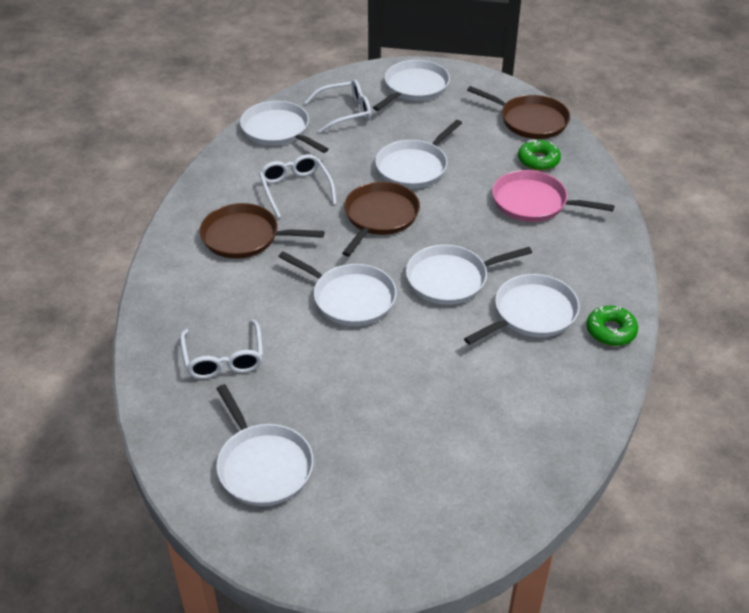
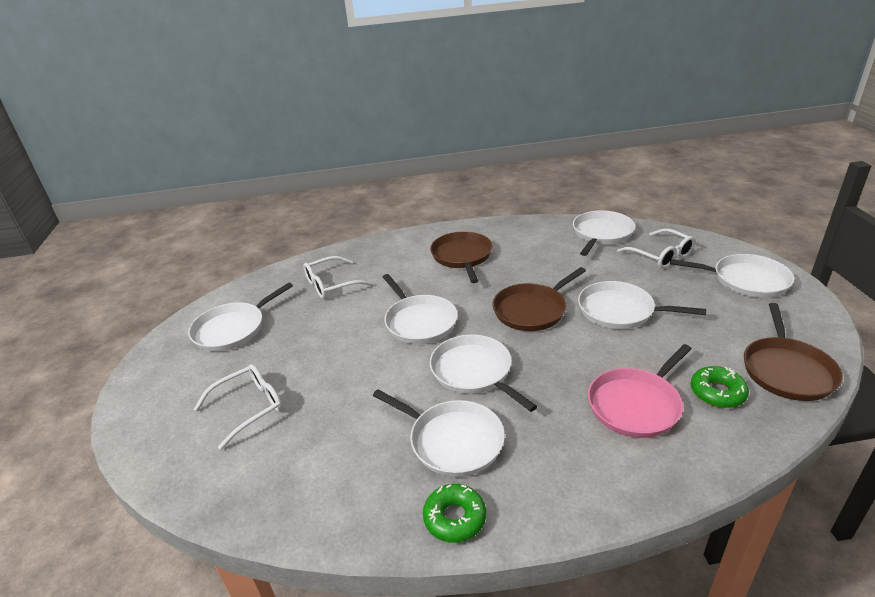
camera: 75 degrees right, 10 degrees down
white glasses [259,154,337,218] -> white glasses moved to [194,364,283,450]
white pan [278,251,397,326] -> white pan turned 45 degrees counterclockwise [383,274,458,344]
brown pan [342,182,420,256] -> brown pan turned 135 degrees clockwise [492,267,586,331]
pink pan [492,170,615,222] -> pink pan turned 135 degrees counterclockwise [588,344,692,438]

